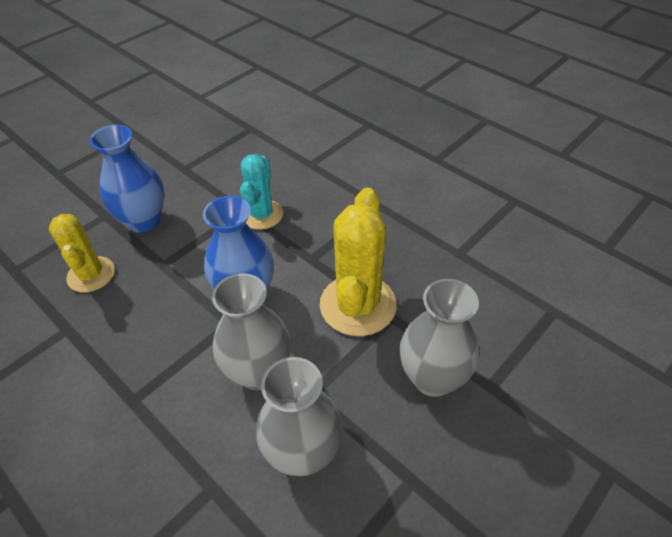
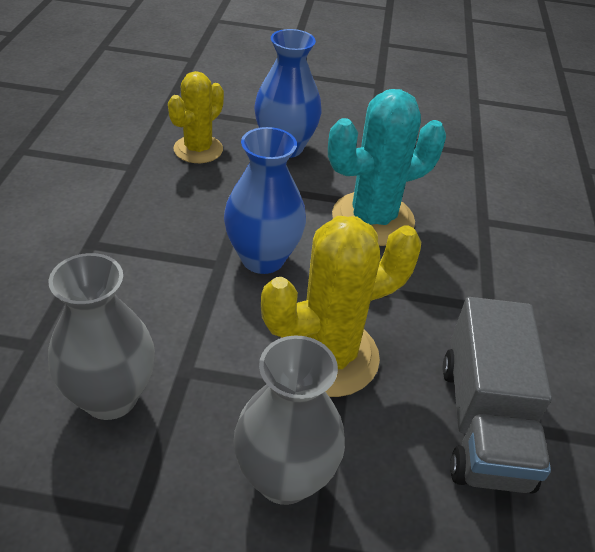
camera: 50 degrees right, 5 degrees down
grey vase [212,273,291,390] -> none
turquoise cactus [240,154,283,230] -> turquoise cactus [328,89,446,246], size x1.55
none -> grey truck [443,297,552,494]

